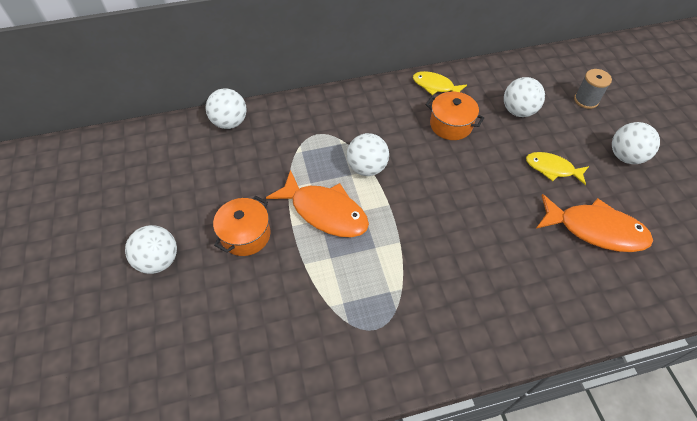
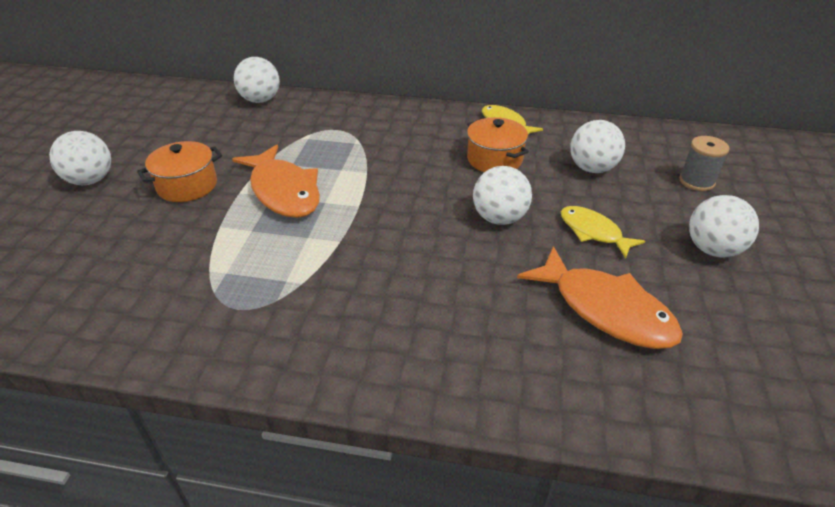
camera: 25 degrees right, 15 degrees down
white ball [347,133,389,176] -> white ball moved to [473,166,532,225]

